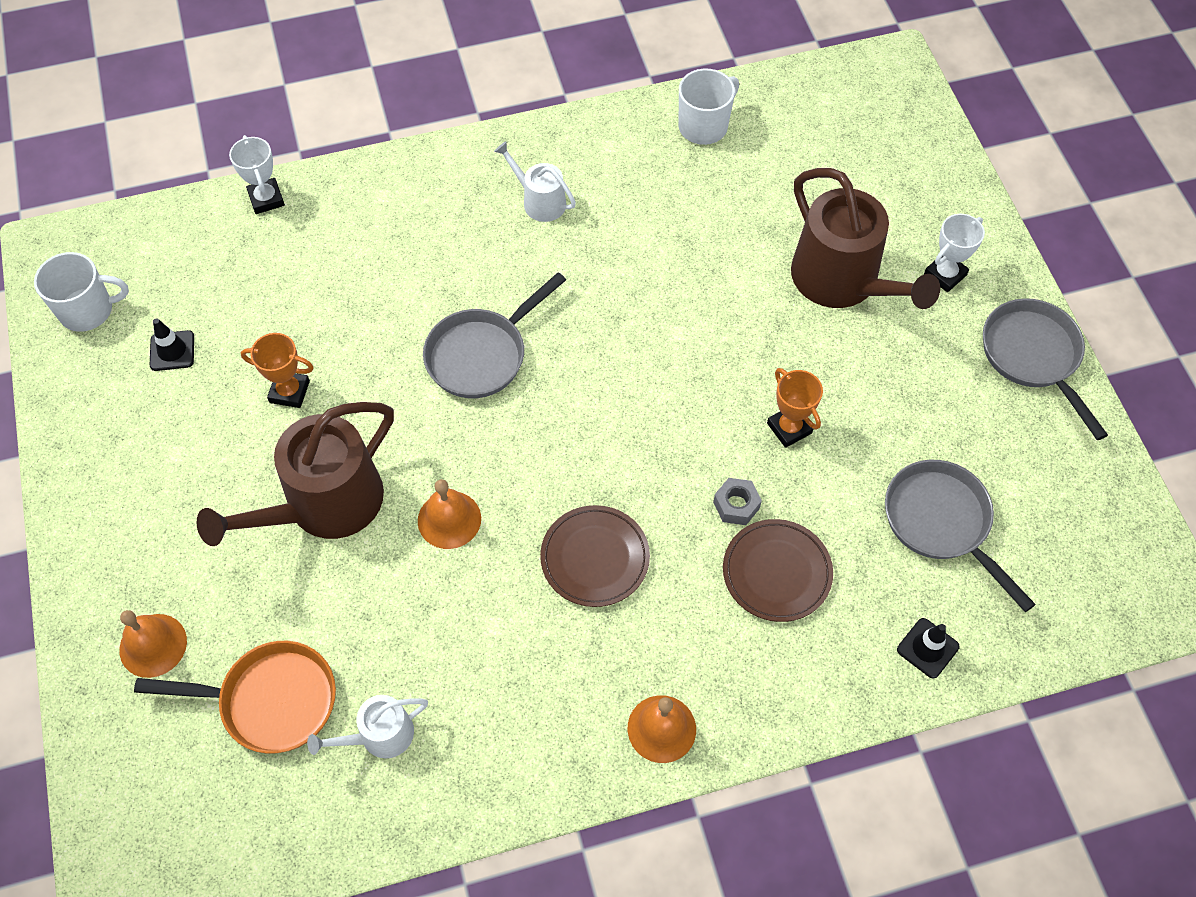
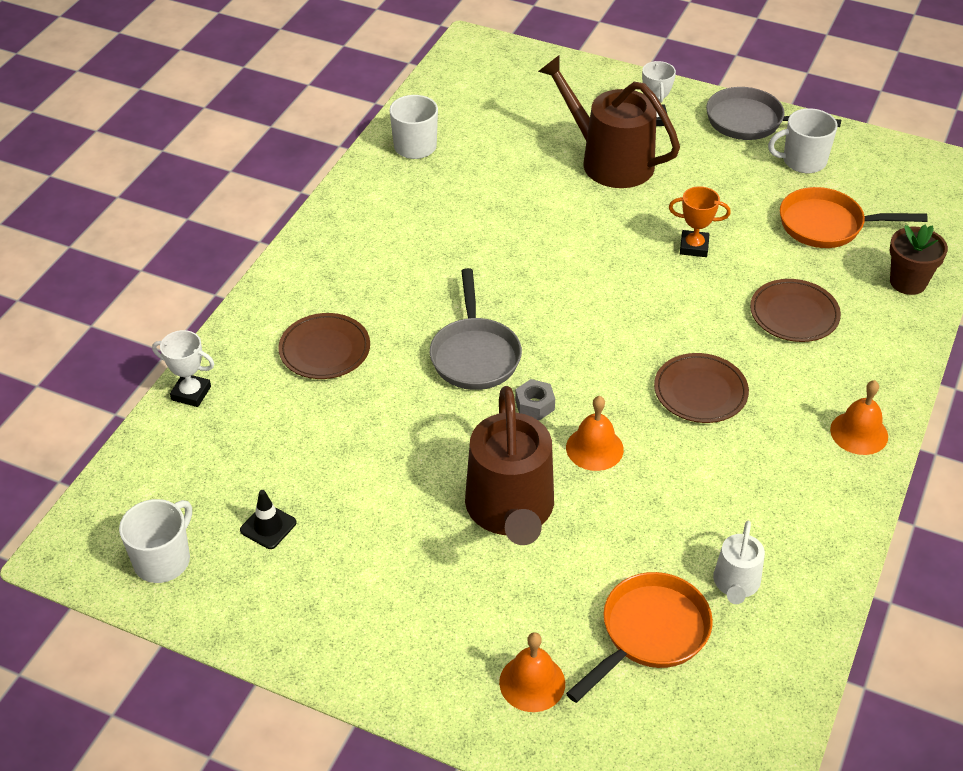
camera: 50 degrees left, 15 degrees down
orange trophy [241,333,314,408] -> none
white watering can [494,141,576,222] -> none
grey nut [713,478,762,525] -> grey nut moved to [515,379,555,420]
brown watering can [791,168,940,309] -> brown watering can turned 150 degrees counterclockwise [538,55,680,188]
grey pan [885,460,1036,612] -> orange pan [780,187,928,248]
black traffic cone [897,618,959,679] -> brown flower pot [889,225,948,295]
none -> brown plate [278,313,370,379]
none -> white mug [768,108,838,173]

